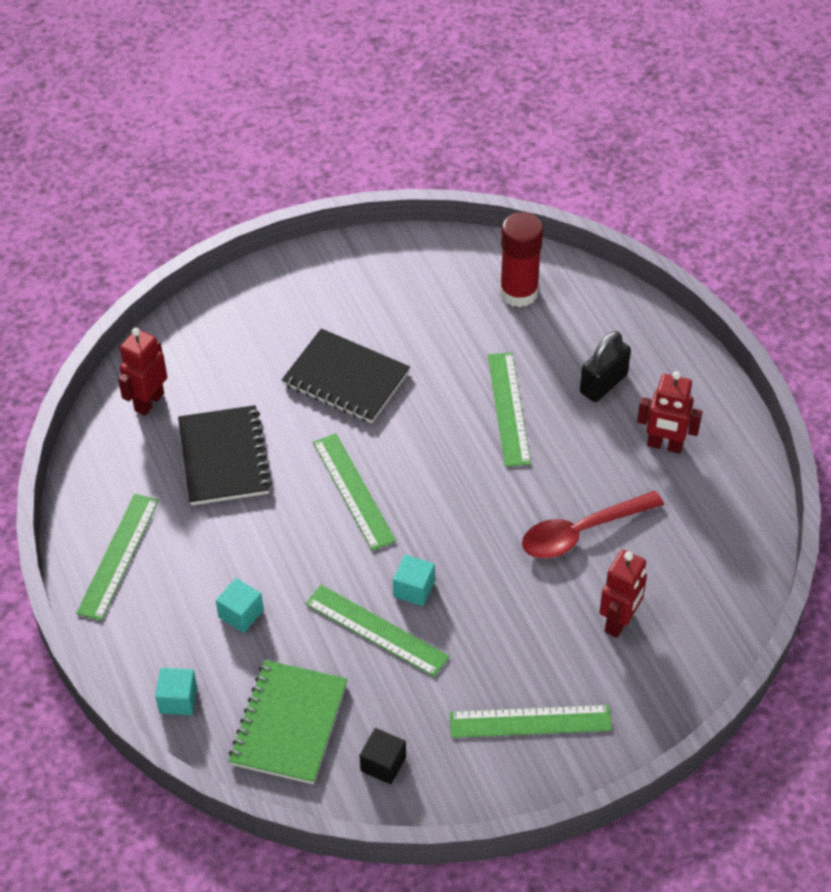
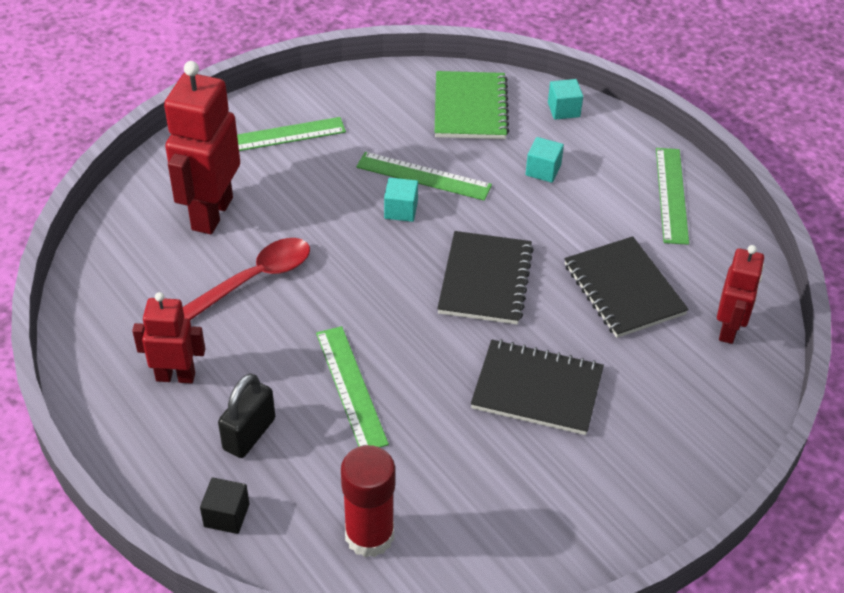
camera: 165 degrees right, 5 degrees down
green ruler [313,433,396,551] -> black notebook [437,231,534,325]
black cube [360,728,406,784] -> black cube moved to [200,477,249,534]
red robot [600,550,647,638] -> red robot [164,61,240,234], size x1.70

